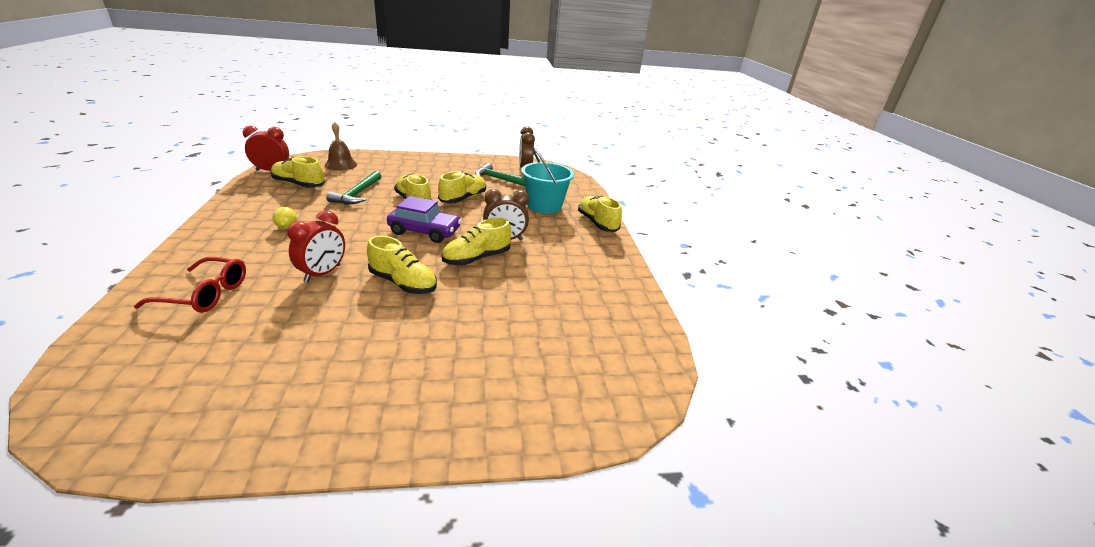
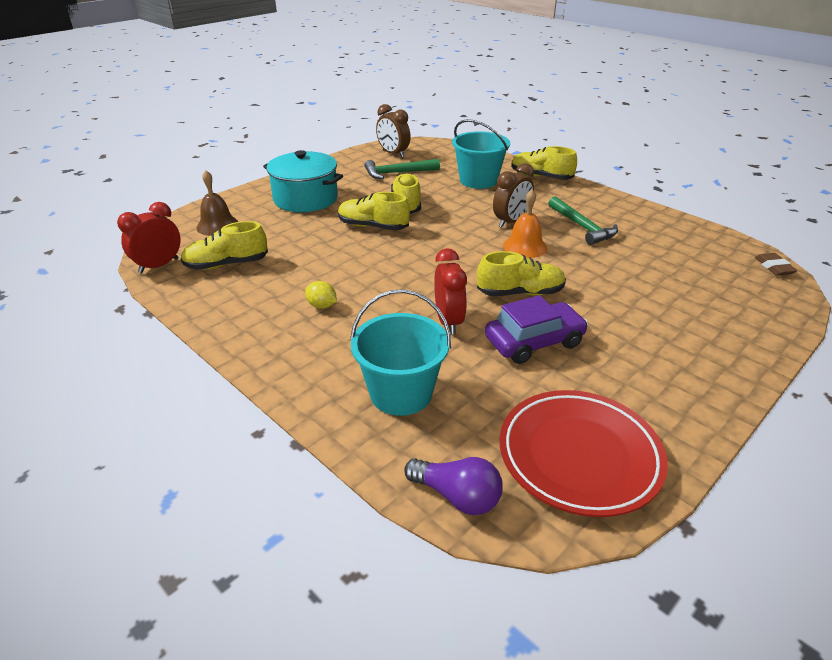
camera: 35 degrees left, 5 degrees up
red glasses [134,257,246,313] -> turquoise bucket [350,289,451,416]
green hammer [327,171,381,204] -> green hammer moved to [548,196,618,245]
purple car [387,196,462,243] -> purple car moved to [485,295,588,364]
yellow shoe [442,218,511,265] -> orange bell [503,189,547,258]
none -> turquoise pot [263,150,343,212]
none -> purple light bulb [404,457,503,515]
none -> red plate [500,390,668,517]
none -> brown eraser [755,253,797,276]

